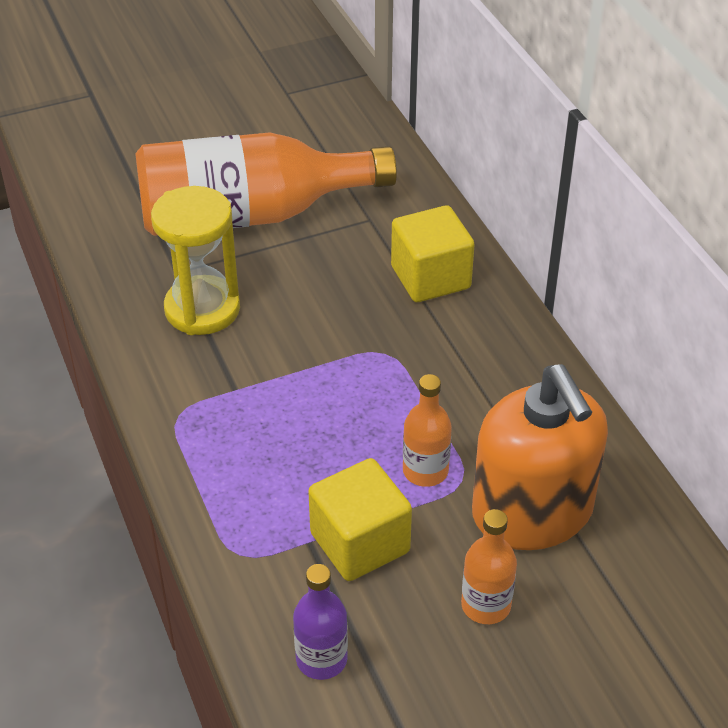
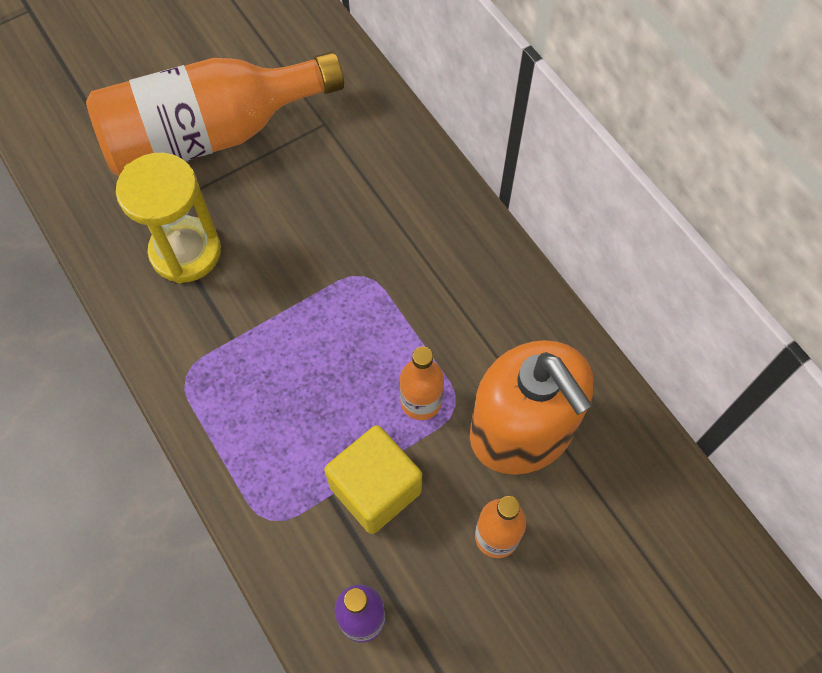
camera: 10 degrees left, 20 degrees up
yellow cube [391,205,475,302] -> none

